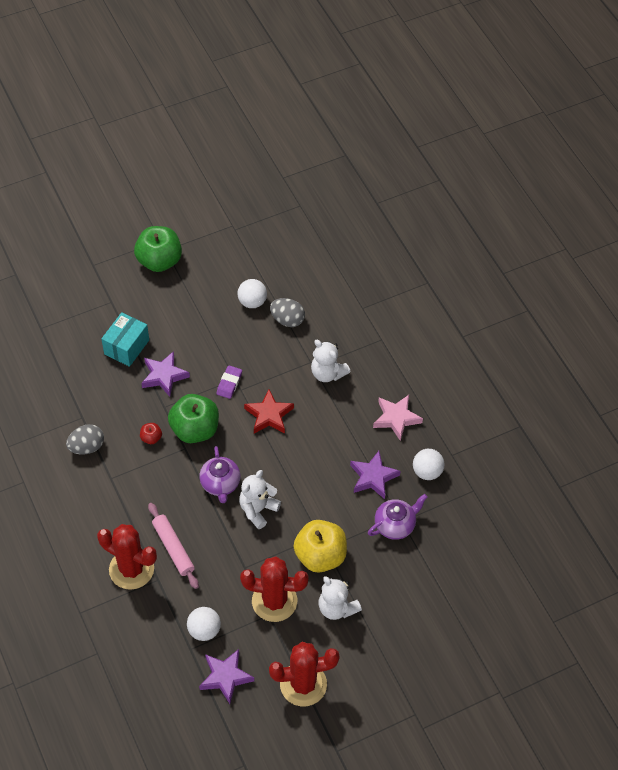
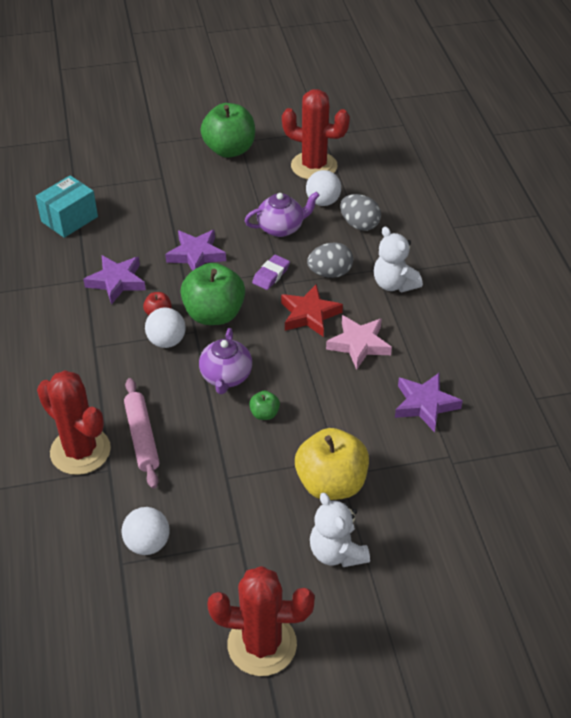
camera: 15 degrees right, 10 degrees down
grey egg [66,424,104,454] -> grey egg moved to [307,242,353,278]
turquoise box [101,312,149,367] -> turquoise box moved to [36,175,98,238]
purple star [199,649,254,704] -> purple star moved to [83,255,146,305]
white teddy bear [239,470,281,529] -> green apple [249,390,280,420]
red cactus [240,557,309,622] -> red cactus moved to [282,89,350,180]
purple teapot [368,494,428,540] -> purple teapot moved to [245,191,320,237]
pink star [373,395,423,441] -> pink star moved to [326,315,392,370]
white ball [413,449,444,480] -> white ball moved to [145,308,186,348]

